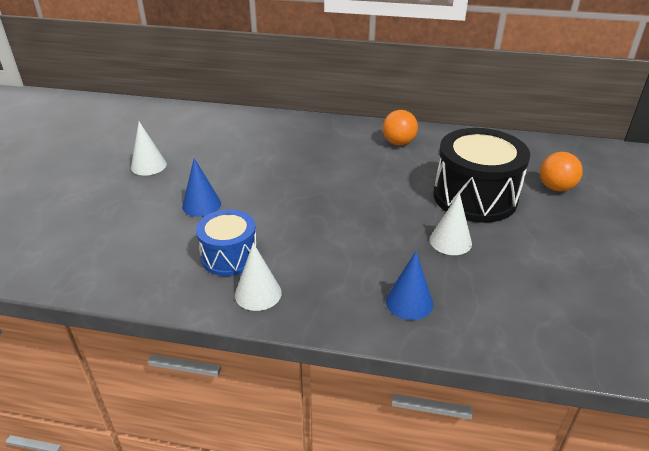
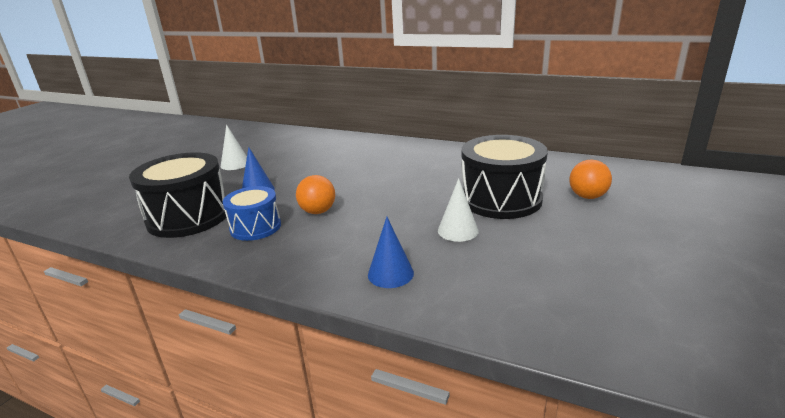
camera: 15 degrees right, 10 degrees down
white cone [235,243,282,311] -> none
orange ball [383,110,418,145] -> orange ball moved to [296,175,335,214]
none -> black drum [129,152,226,238]

